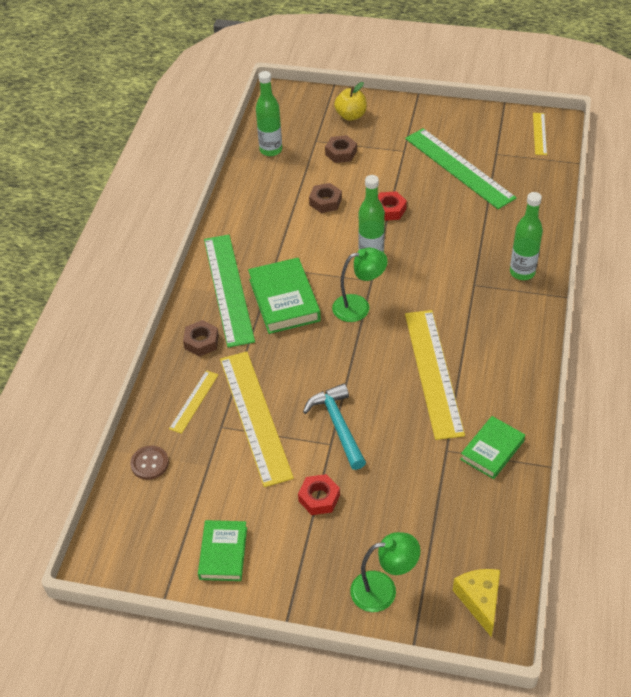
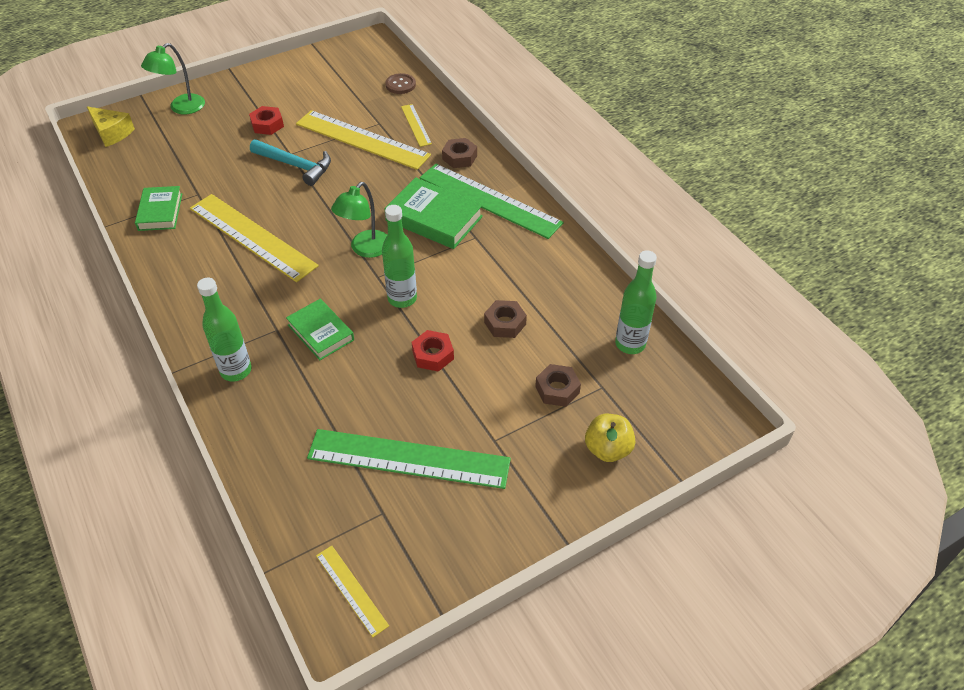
camera: 135 degrees right, 0 degrees up
green book [198,520,247,581] -> green book moved to [286,299,354,360]

